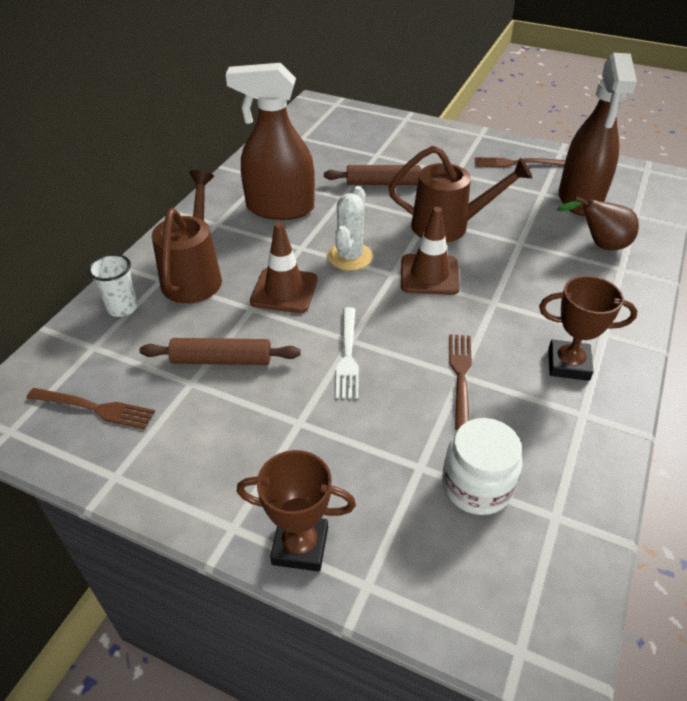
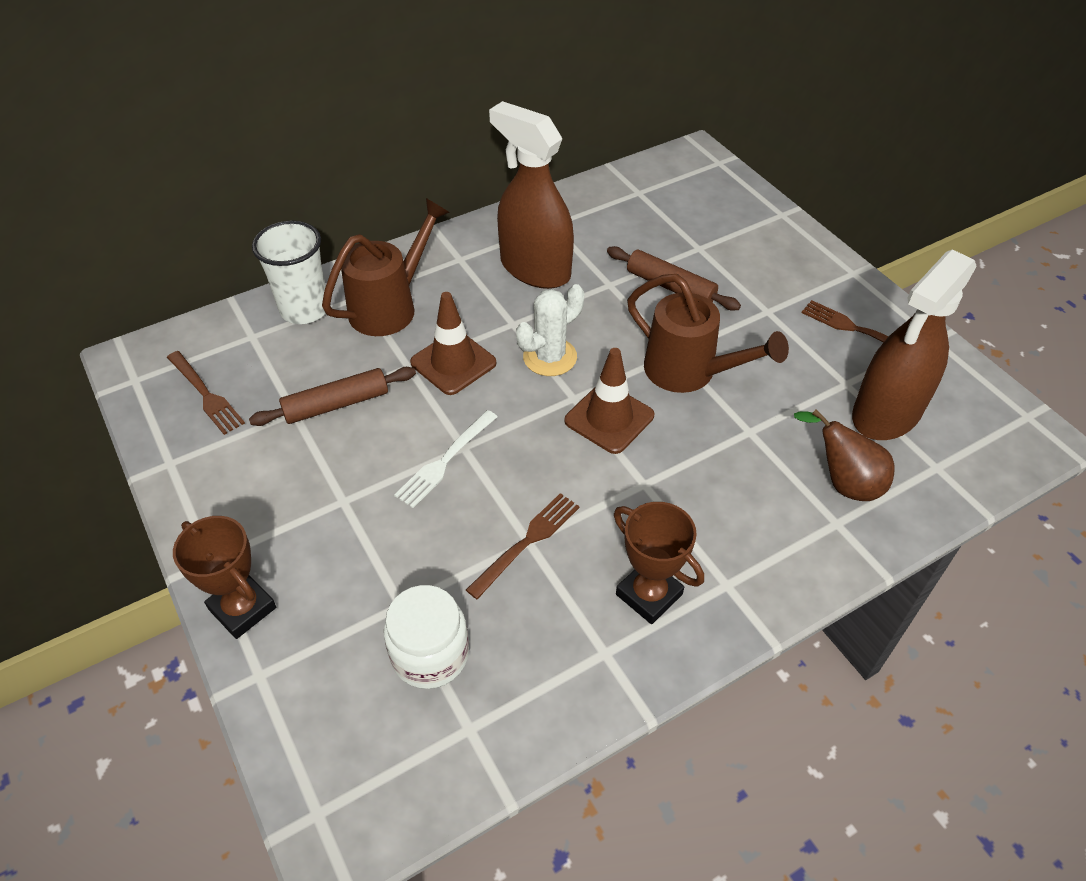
camera: 35 degrees right, 5 degrees up
white cup [88,254,138,317] -> white cup [252,221,326,324], size x1.54
brown rolling pin [140,338,300,365] -> brown rolling pin turned 60 degrees counterclockwise [249,367,416,426]

